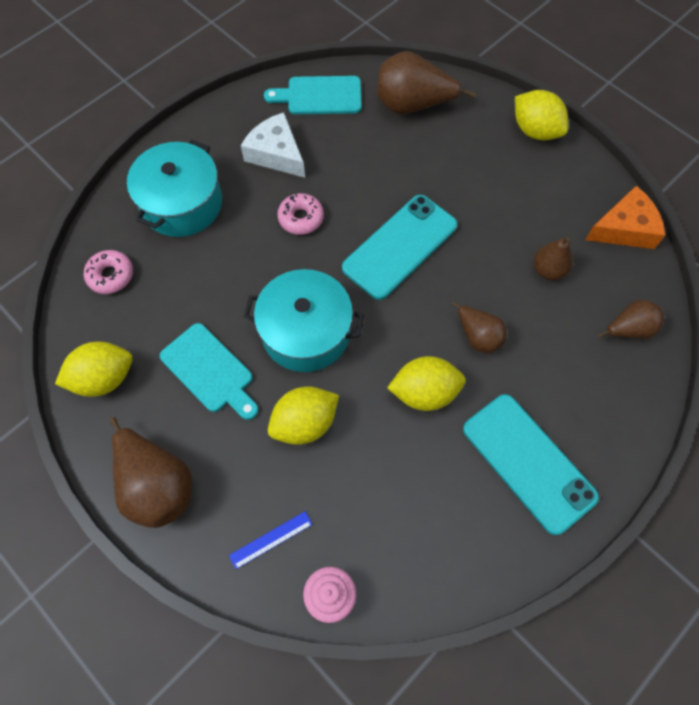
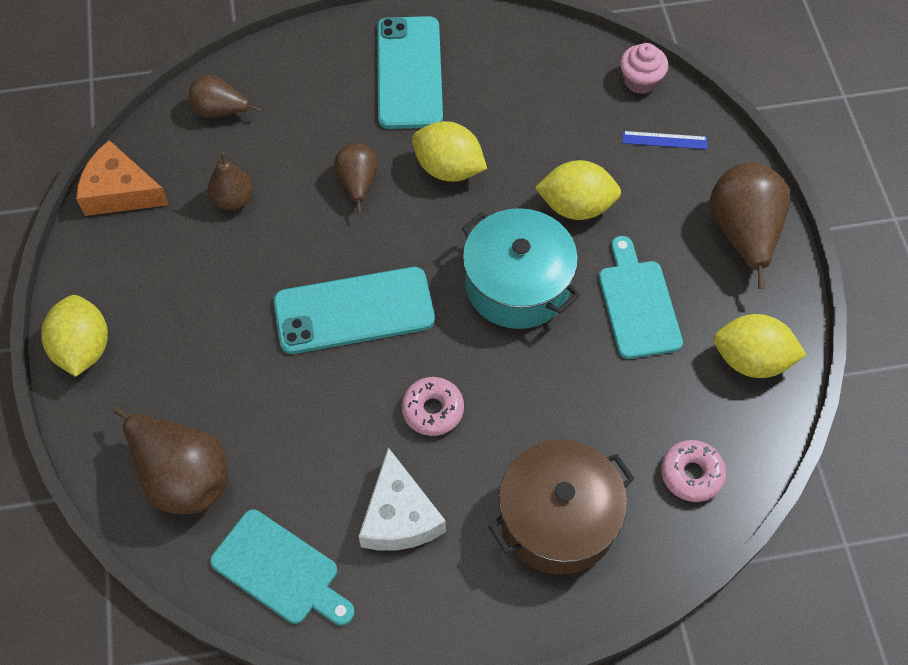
camera: 145 degrees left, 5 degrees down
turquoise pot [127,140,222,237] -> brown pot [489,440,635,575]

